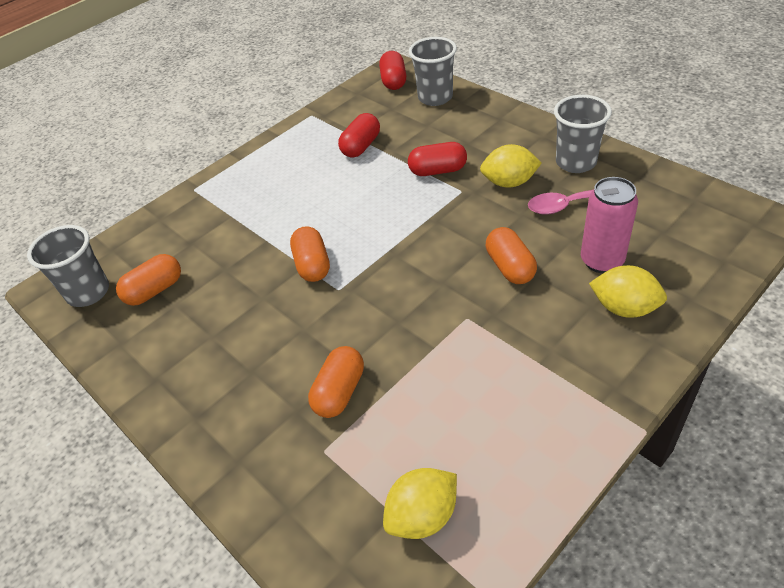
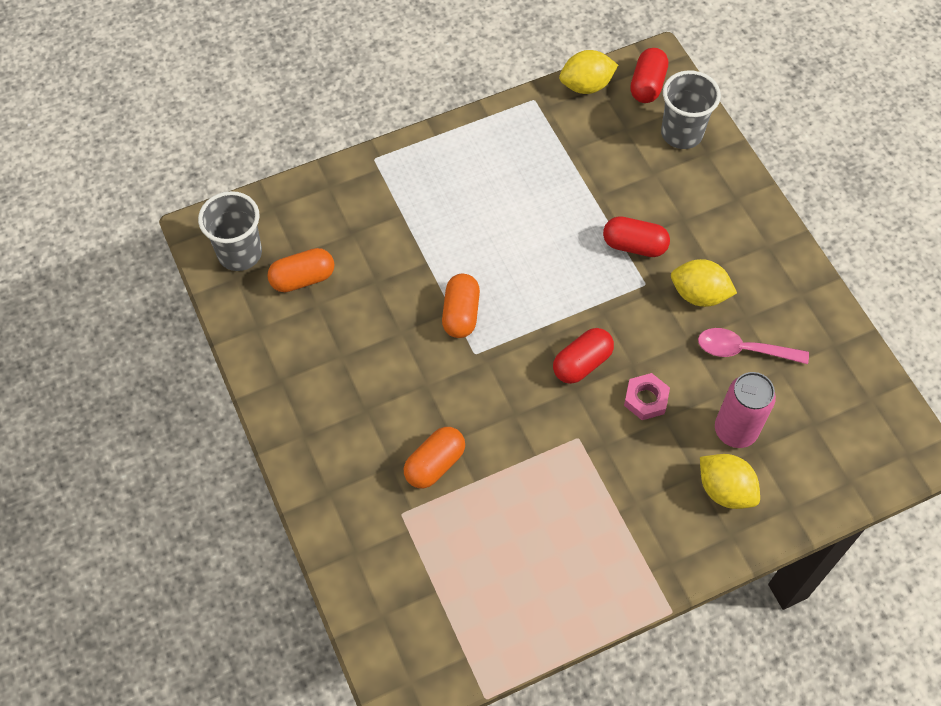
camera: 15 degrees right, 15 degrees up
red capsule [338,113,380,158] -> red capsule moved to [553,328,614,384]
yellow lemon [383,468,457,539] -> yellow lemon moved to [559,50,618,94]
orange capsule [486,227,537,284] -> pink nut [624,373,670,420]
grey cup [554,95,612,173] -> none

